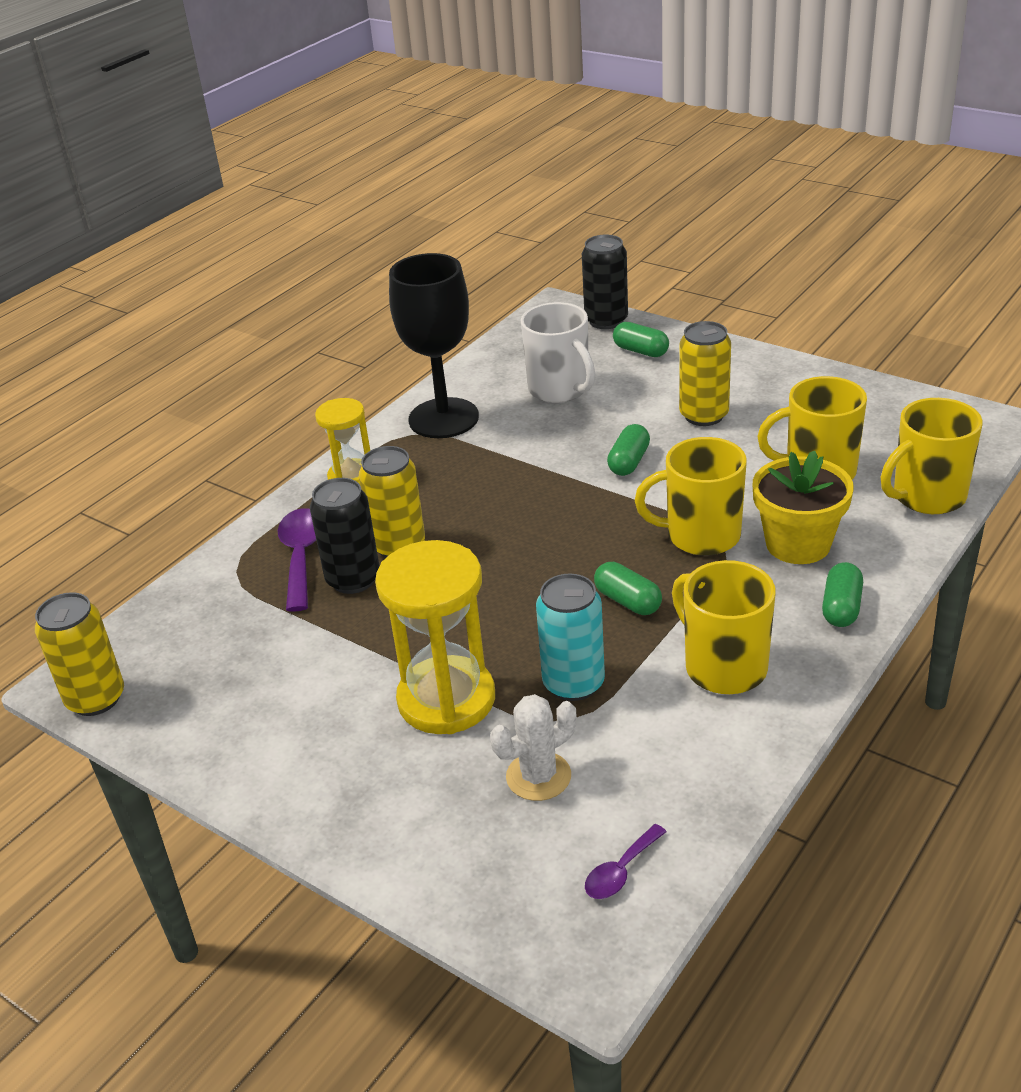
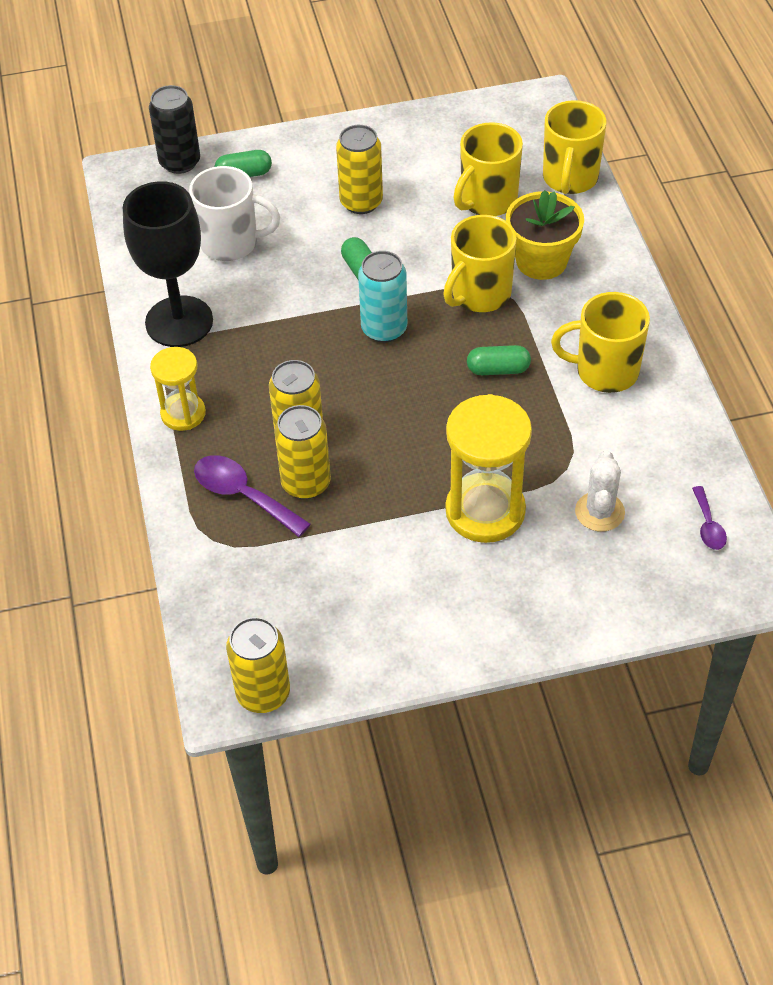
camera: 50 degrees left, 15 degrees up
black can [310,478,380,594] -> yellow can [274,405,331,499]
turquoise can [536,574,605,701] -> turquoise can moved to [358,251,407,343]
green capsule [822,562,863,627] -> none

